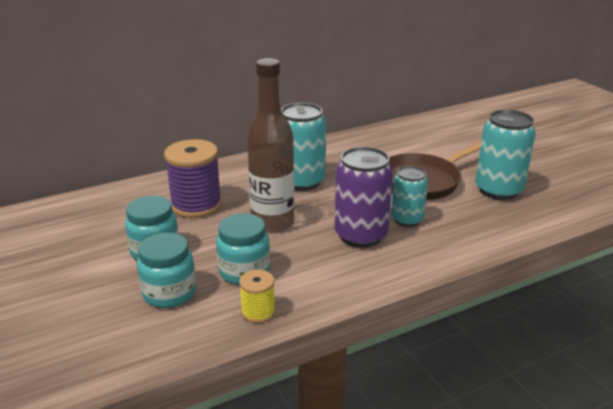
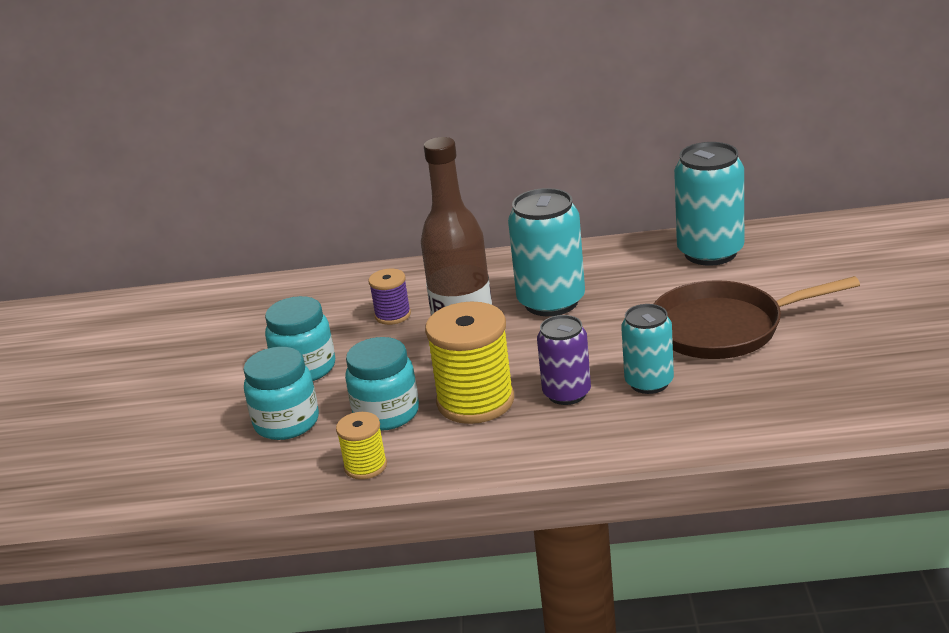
camera: 30 degrees right, 0 degrees up
purple spool [164,139,222,218] -> purple spool [369,269,411,325], size x0.53
purple can [335,147,393,248] -> purple can [537,315,591,405], size x0.64
turquoise can [475,110,536,200] -> turquoise can moved to [674,142,744,266]
none -> yellow spool [425,301,514,424]

